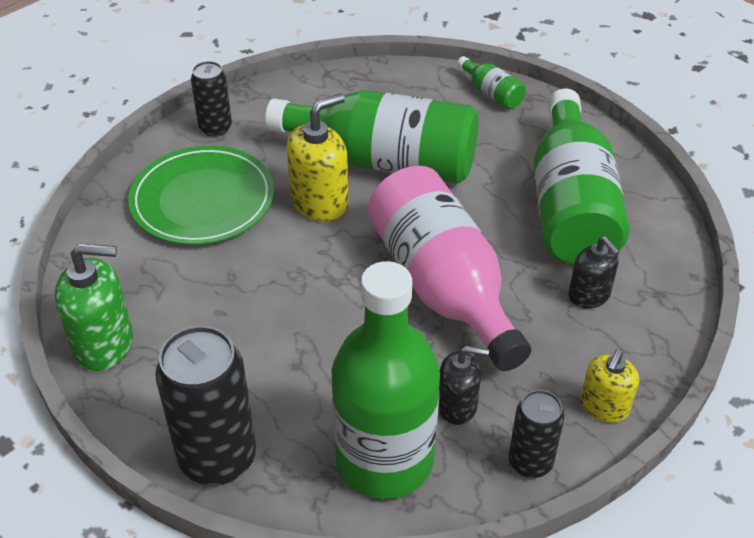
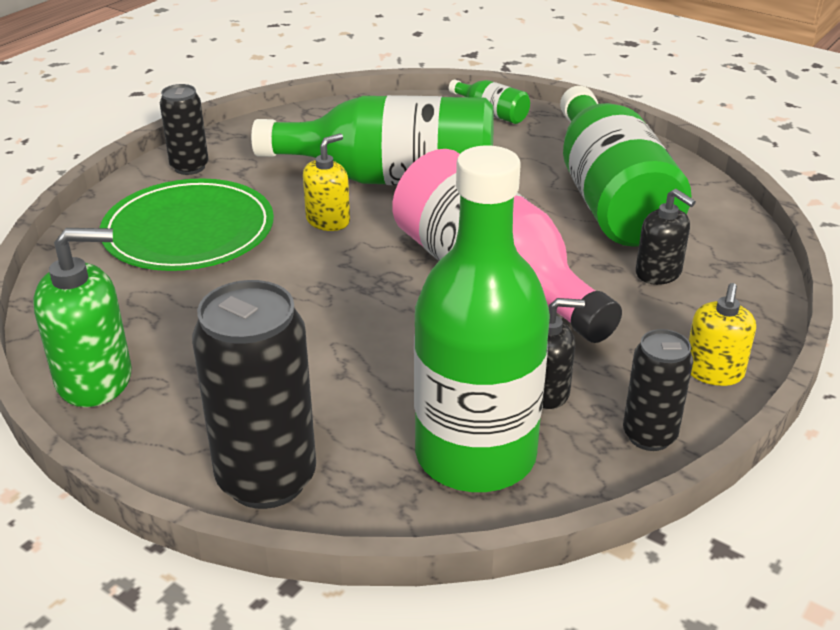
camera: 10 degrees left, 10 degrees down
yellow soap dispenser [287,93,349,222] -> yellow soap dispenser [303,133,350,231], size x0.63

